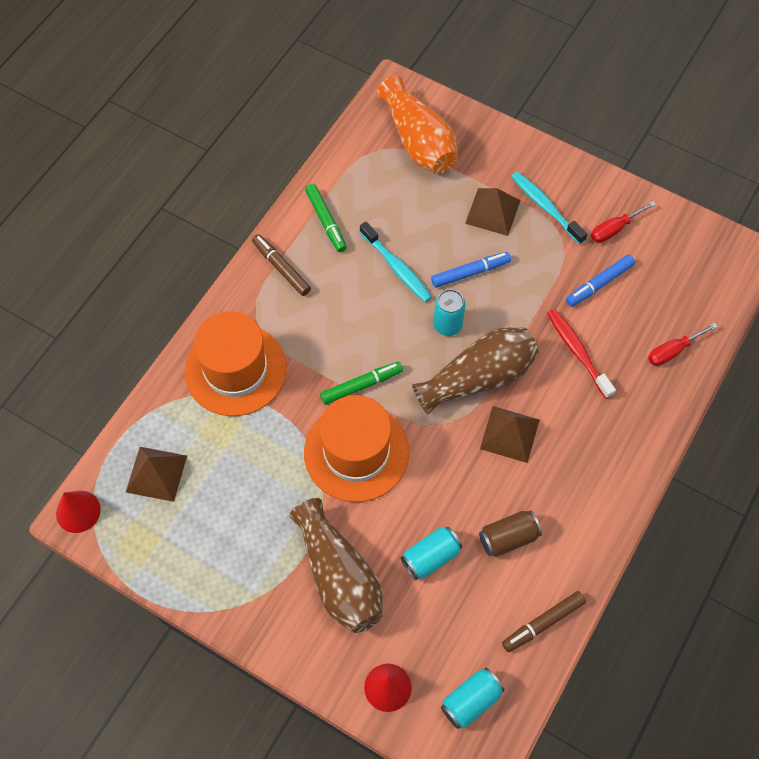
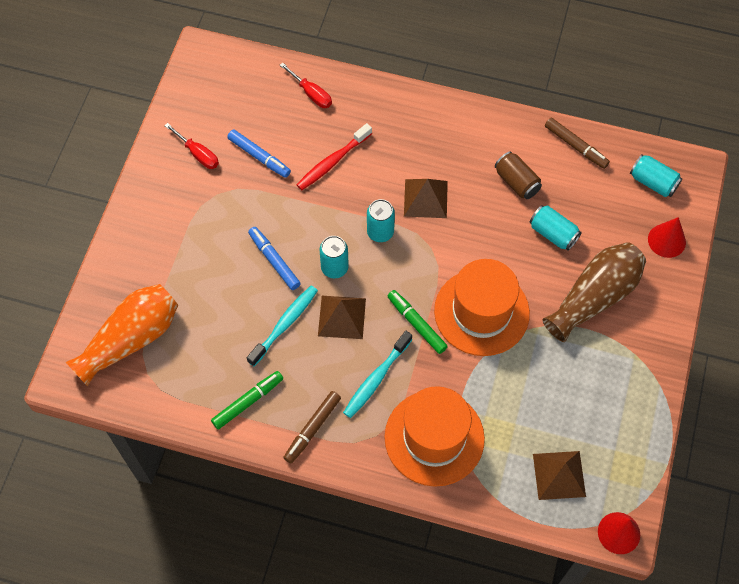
camera: 105 degrees left, 0 degrees up
brown vase [412,327,539,415] -> turquoise can [367,199,395,242]
brown pyramid [465,188,521,236] -> brown pyramid moved to [318,296,366,339]
turquoise toothbrush [511,172,587,244] -> turquoise toothbrush moved to [343,331,412,418]

